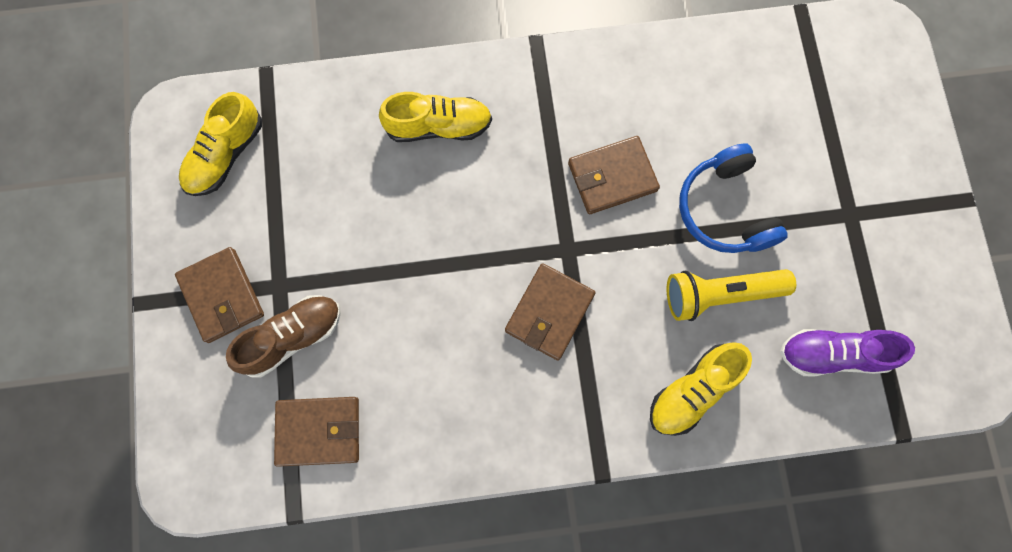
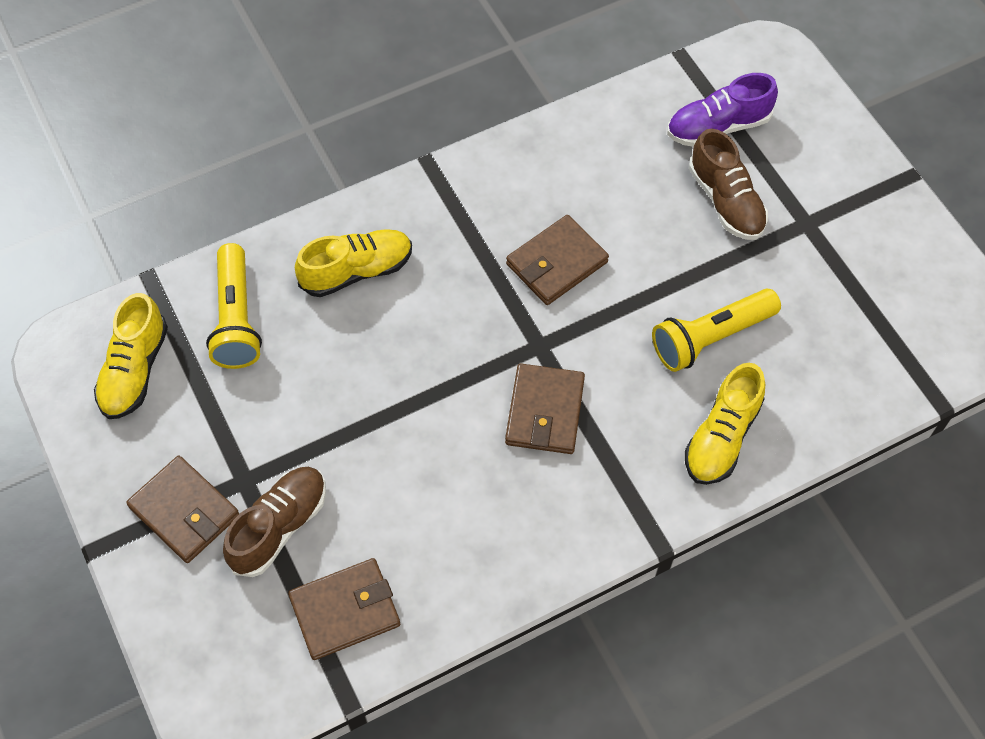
camera: 20 degrees left, 15 degrees down
blue headphones [679,143,787,253] -> none
purple shoe [780,329,915,377] -> purple shoe moved to [667,73,778,147]
none -> yellow flashlight [206,243,262,369]
none -> brown shoe [689,129,768,240]

